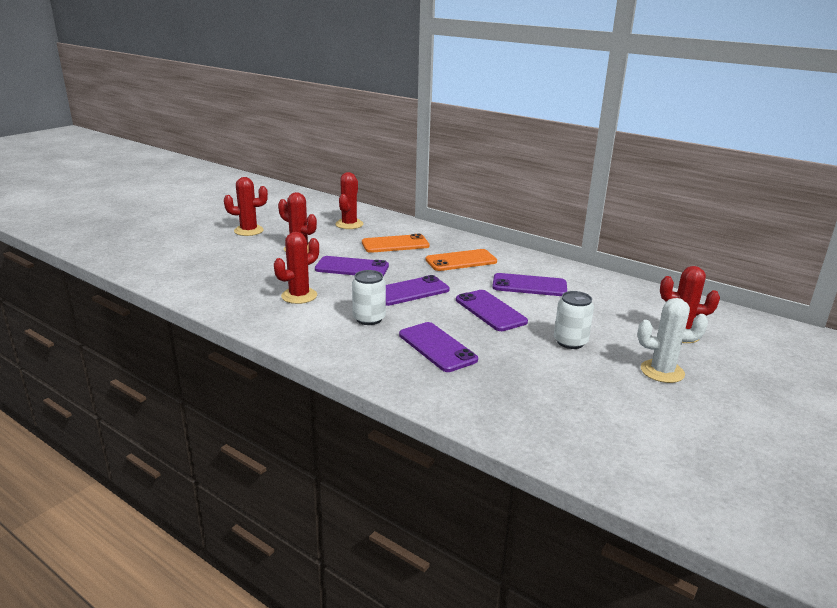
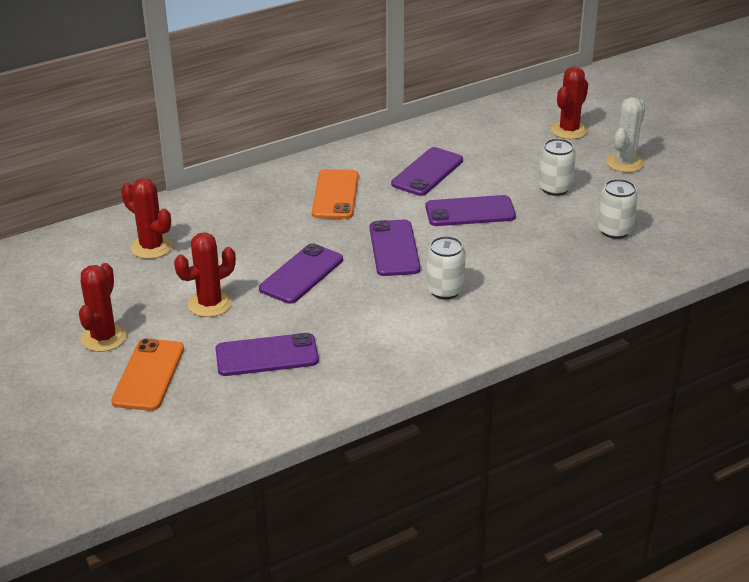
camera: 65 degrees left, 10 degrees up
red cactus [274,232,319,304] -> none
orange phone [362,234,430,253] -> orange phone moved to [111,338,184,411]
purple phone [399,322,478,372] -> purple phone moved to [215,333,319,376]
none -> white can [598,179,638,239]

